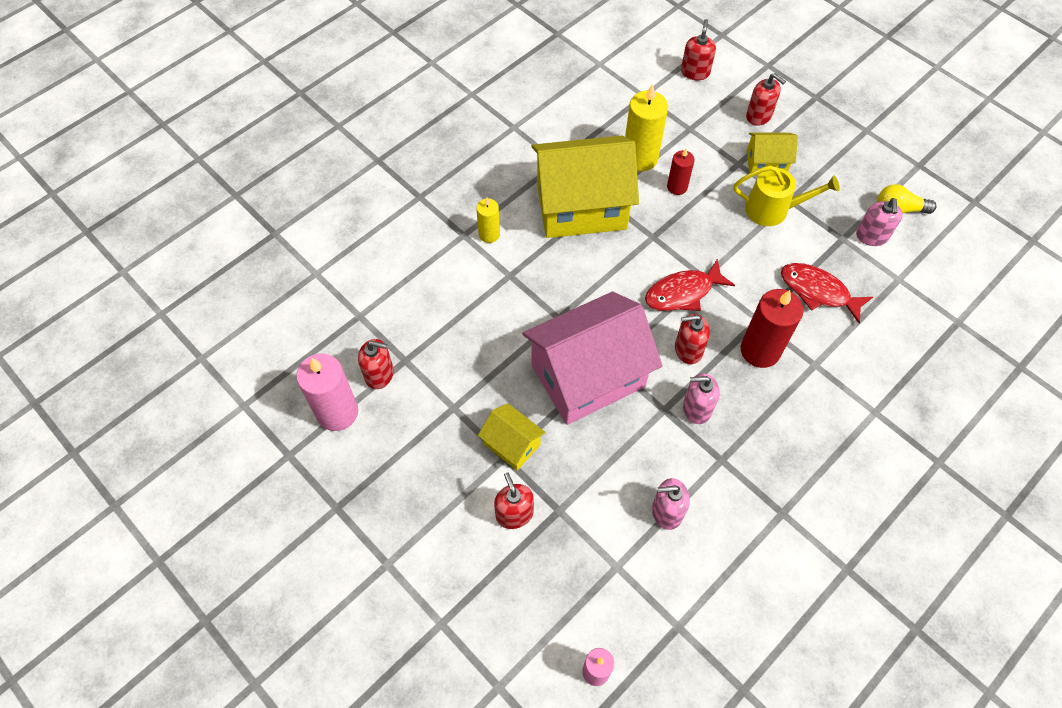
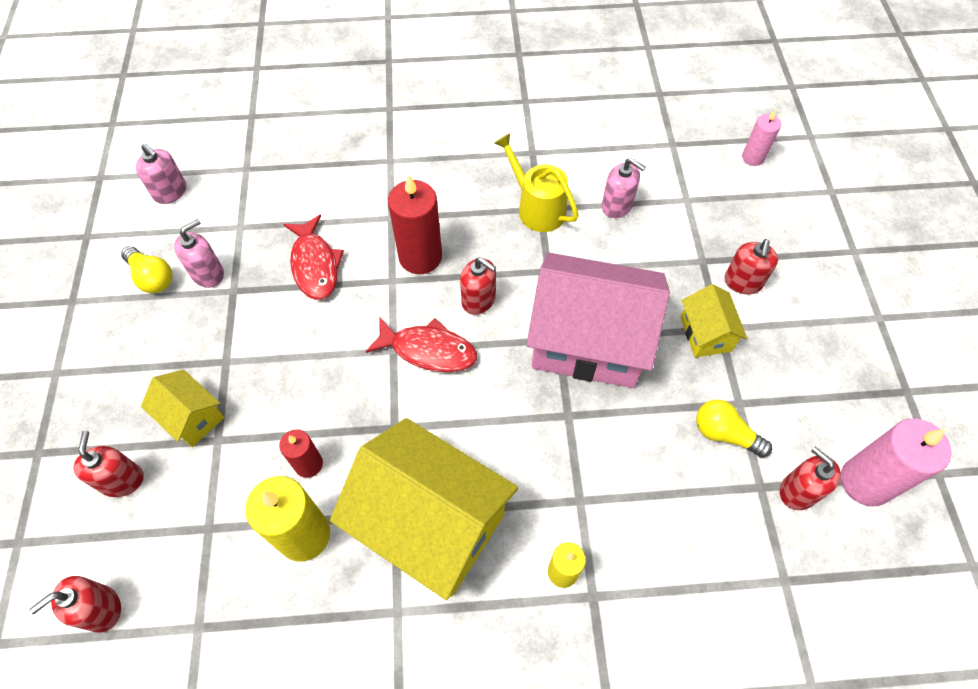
camera: 140 degrees left, 0 degrees up
pink soap dispenser [683,373,720,424] -> pink soap dispenser moved to [136,144,186,204]
yellow watering can [734,165,840,226] -> yellow watering can moved to [494,133,579,232]
none -> yellow light bulb [696,400,772,458]

